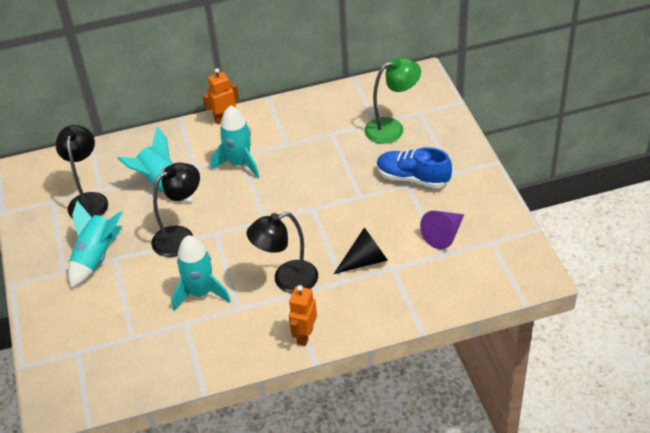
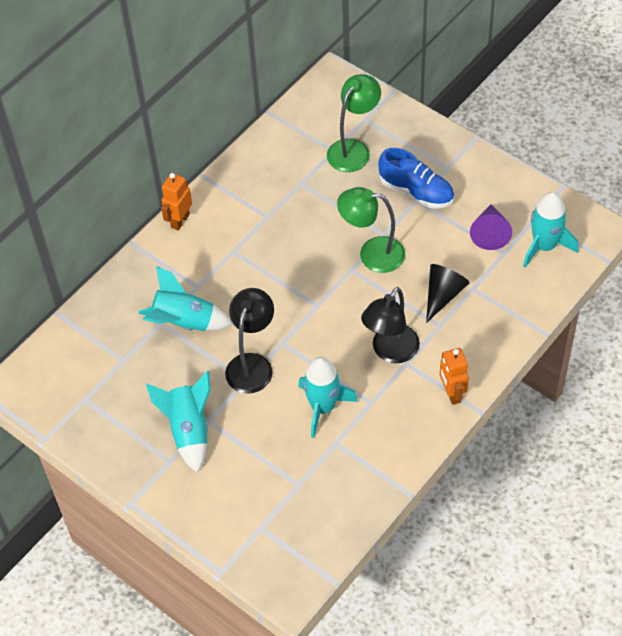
camera: 35 degrees left, 10 degrees up
black lamp [55,125,108,218] -> none
turquoise rocket [211,105,260,179] -> turquoise rocket moved to [523,192,578,268]
blue shoe [377,147,452,188] -> blue shoe turned 135 degrees counterclockwise [378,148,454,209]
none -> green lamp [337,187,405,273]

